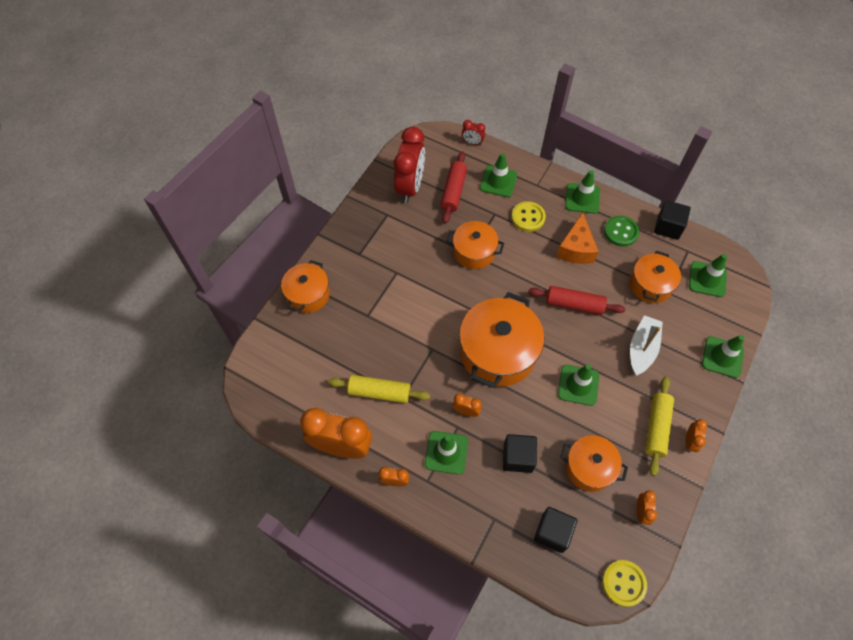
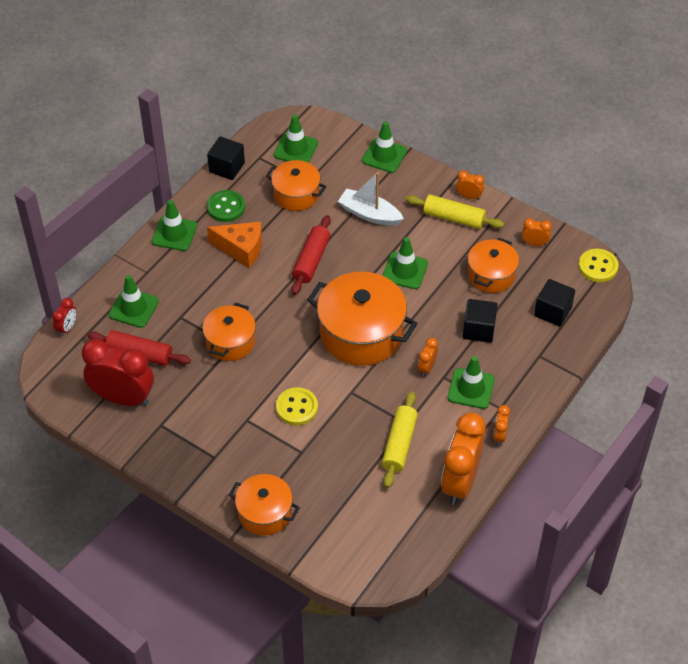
camera: 85 degrees left, 10 degrees down
yellow button [511,201,546,232] -> yellow button moved to [276,387,318,425]

